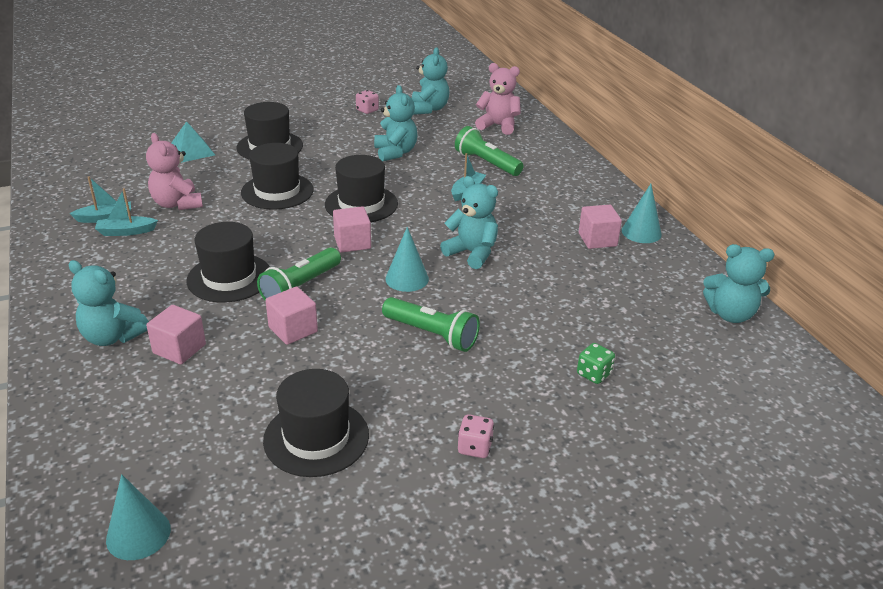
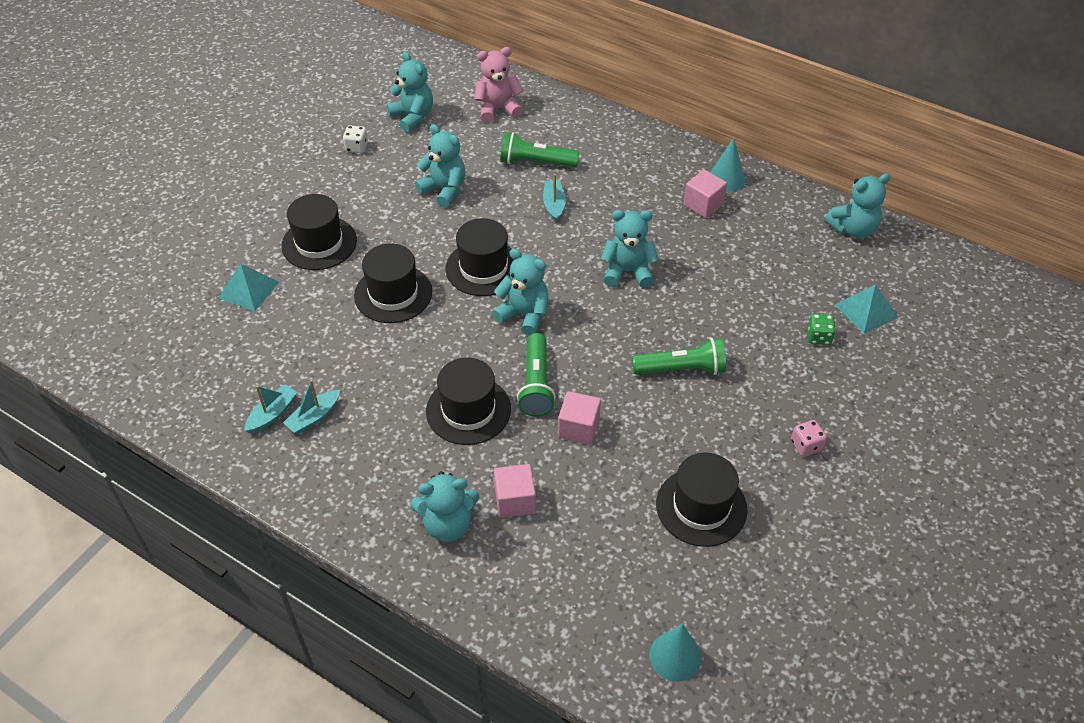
camera: 35 degrees left, 15 degrees up
pink teddy bear [146,133,203,210] -> none
pink cube [333,206,371,253] -> turquoise teddy bear [492,249,548,336]
pink dice [356,90,379,114] -> white dice [343,126,368,153]
turquoise cone [385,227,429,292] -> none
none -> turquoise pyramid [835,284,898,333]

